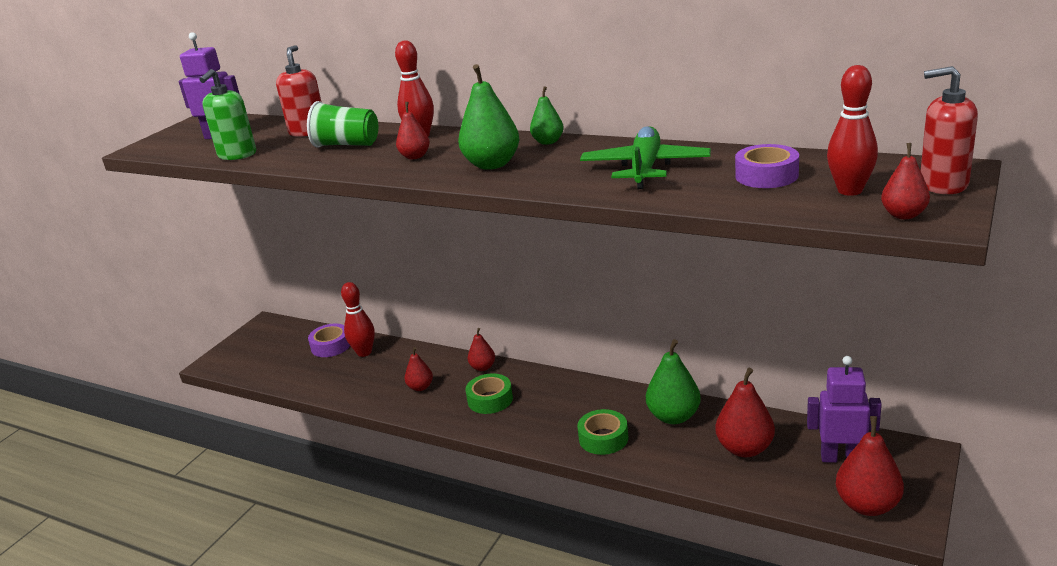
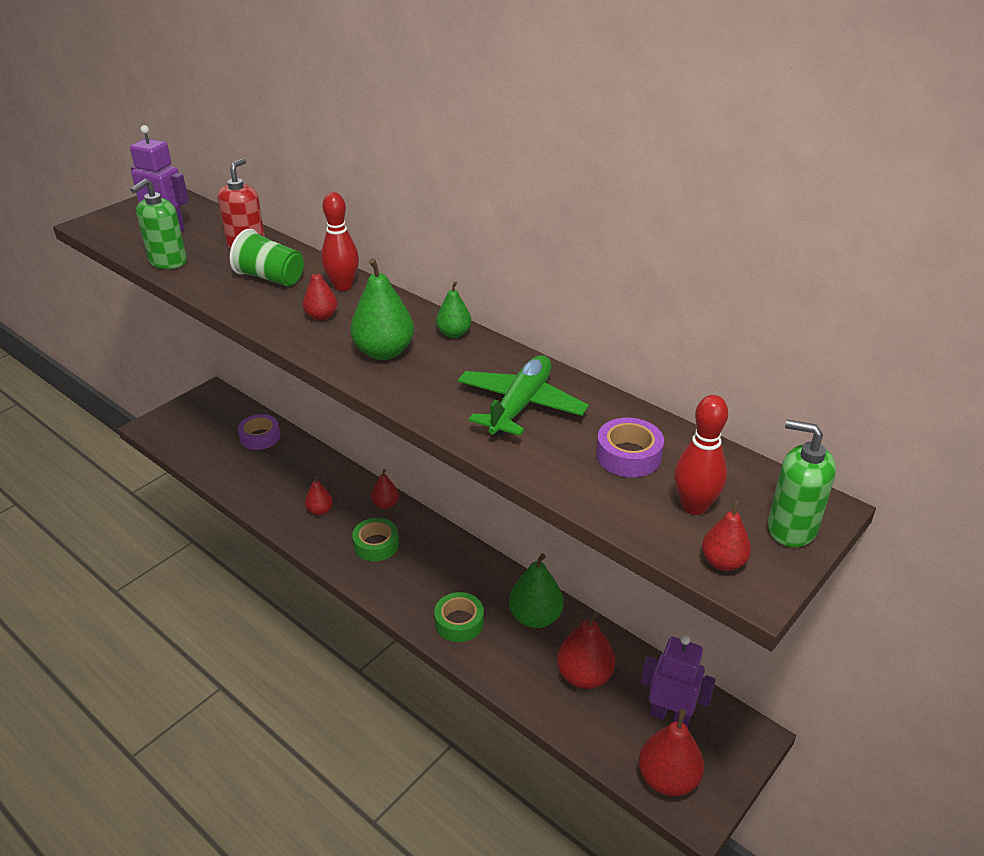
camera: 10 degrees right, 10 degrees up
red bowling pin [341,282,375,357] -> none
red soap dispenser [921,66,978,194] -> green soap dispenser [768,420,836,547]

